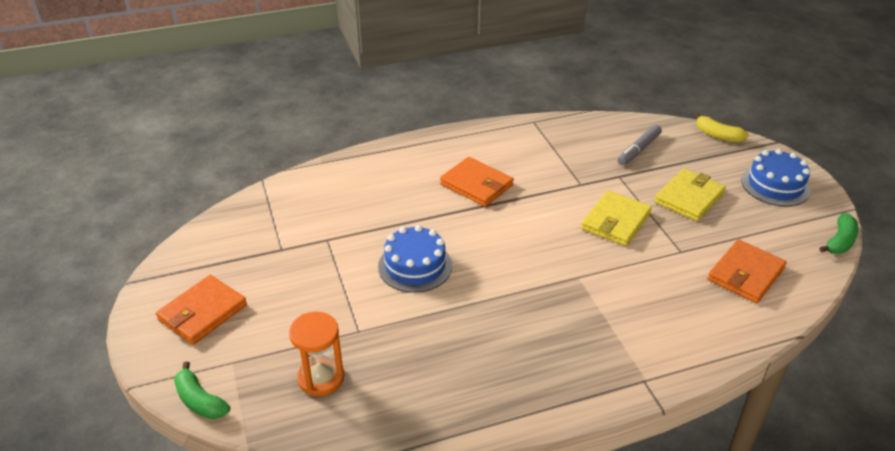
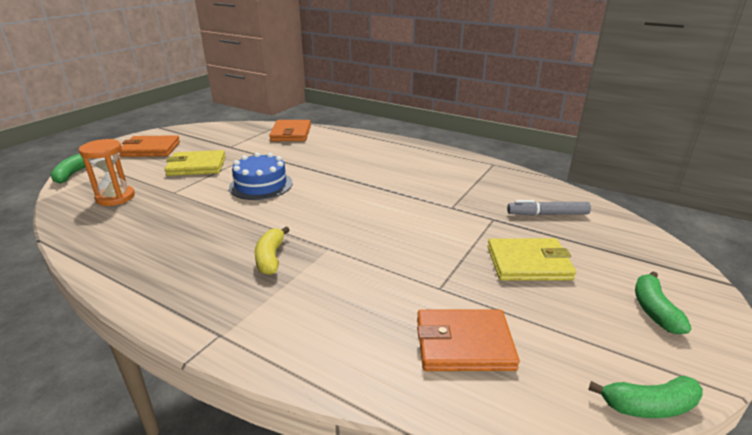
camera: 50 degrees right, 10 degrees down
orange wallet [440,157,514,207] -> orange wallet moved to [269,120,311,141]
yellow wallet [581,190,652,246] -> yellow wallet moved to [165,150,226,176]
yellow banana [694,113,749,143] -> yellow banana moved to [255,227,290,275]
blue cake [741,149,811,206] -> green banana [635,271,691,334]

